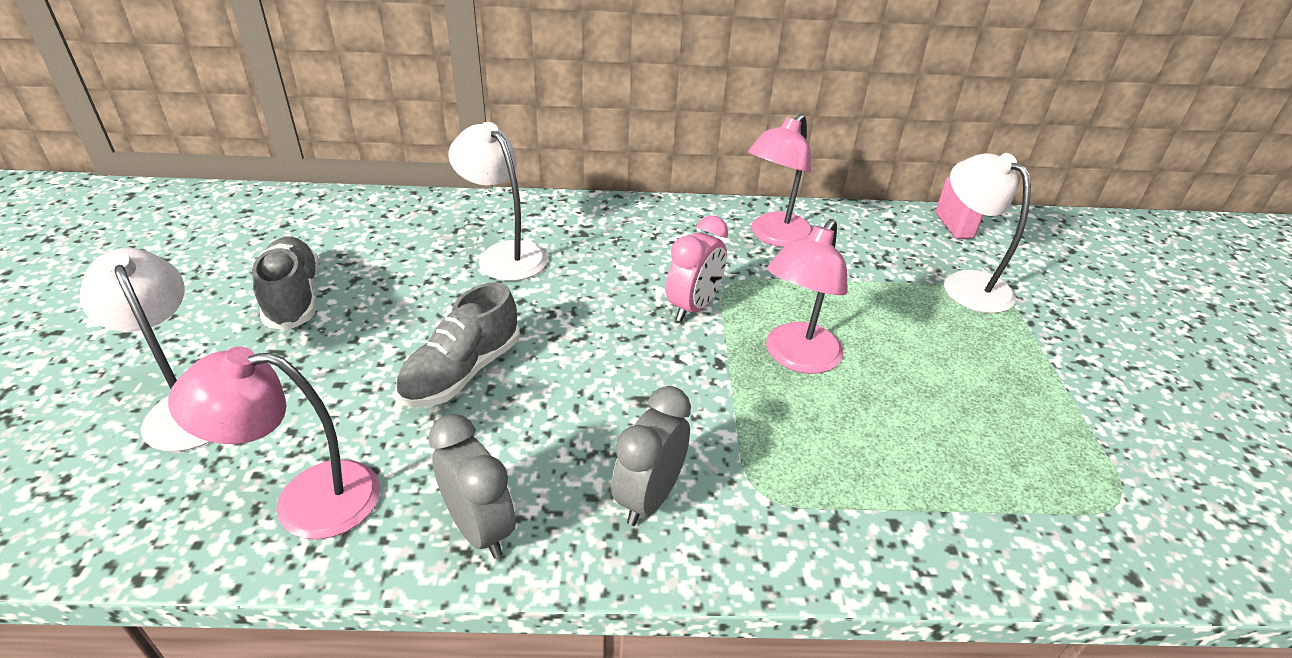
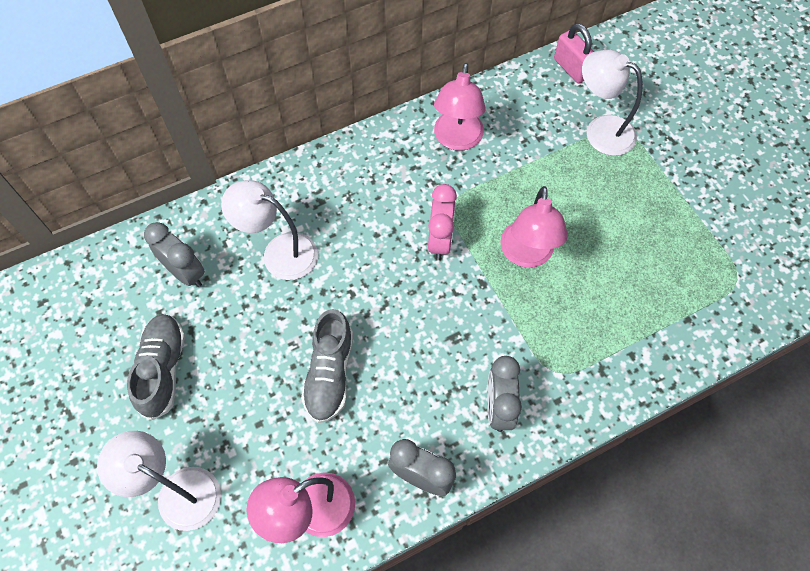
camera: 25 degrees left, 25 degrees up
grey shoe [252,237,319,330] -> grey shoe turned 45 degrees clockwise [127,314,185,420]
none -> grey clock [144,222,205,287]

